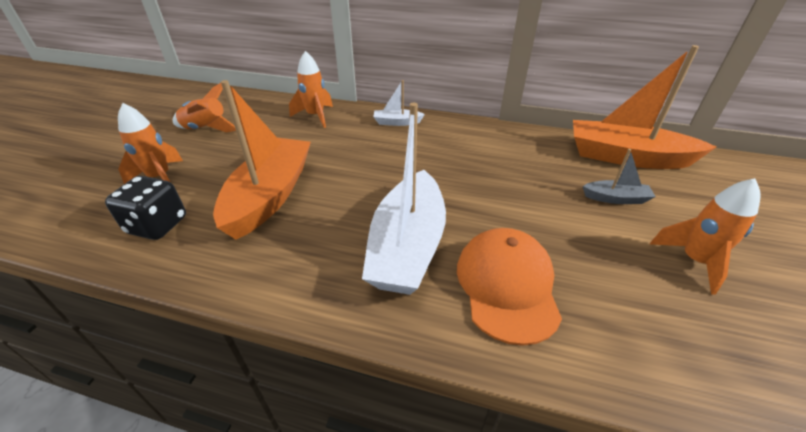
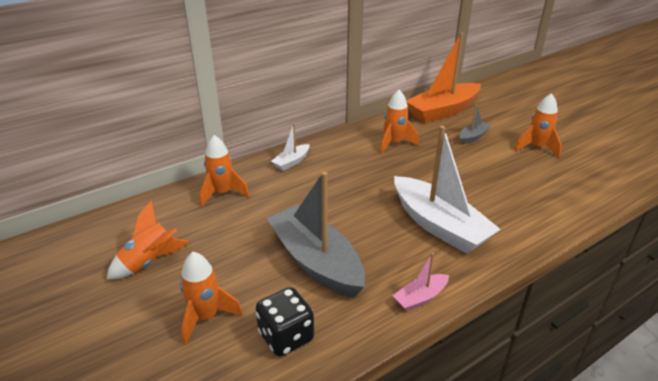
camera: 50 degrees left, 5 degrees down
orange boat [213,80,311,240] -> grey boat [267,171,365,298]
orange cap [457,228,562,346] -> none
none -> orange rocket [380,90,419,154]
none -> pink boat [393,253,449,311]

